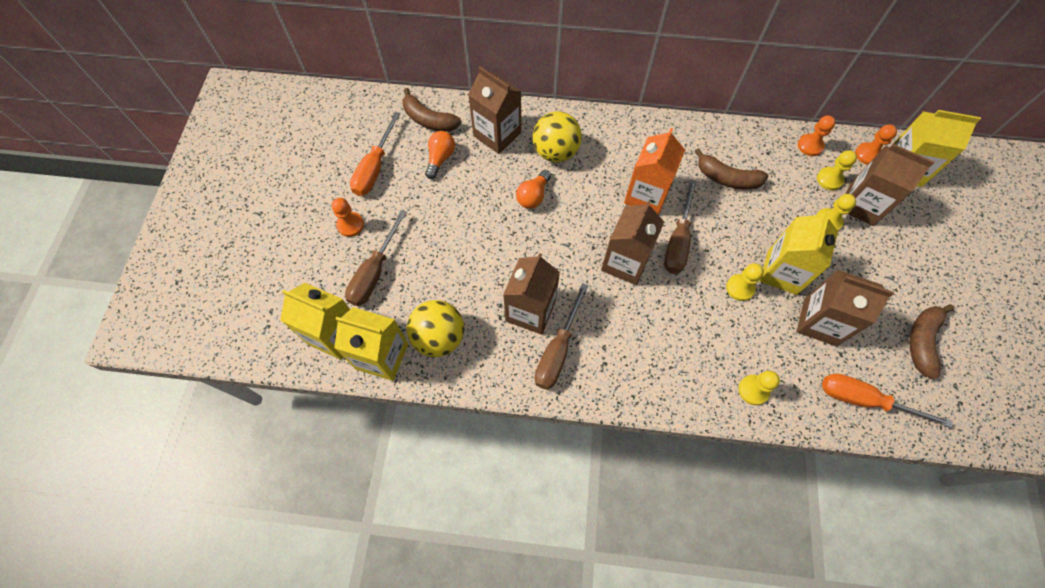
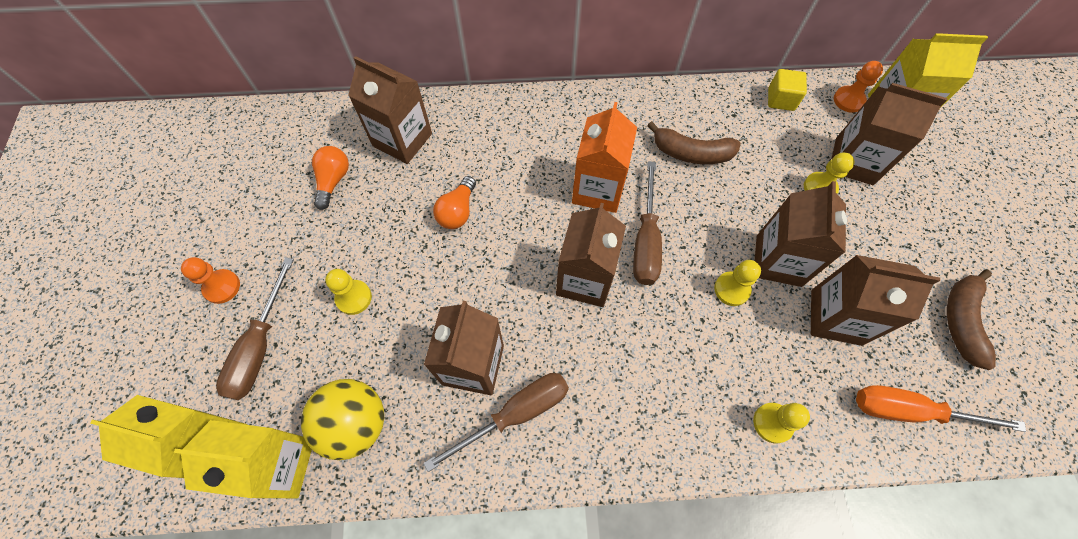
camera: 10 degrees left, 0 degrees up
orange screwdriver [350,112,400,196] -> none
brown banana [402,88,461,132] -> none
yellow ball [533,112,582,162] -> none
brown screwdriver [535,283,589,390] -> brown screwdriver turned 135 degrees counterclockwise [423,373,569,472]
yellow carton [759,211,838,295] -> brown carton [755,181,847,287]
orange pawn [798,116,835,156] -> yellow cube [768,69,807,111]
yellow pawn [817,150,857,191] -> yellow pawn moved to [325,269,372,315]

